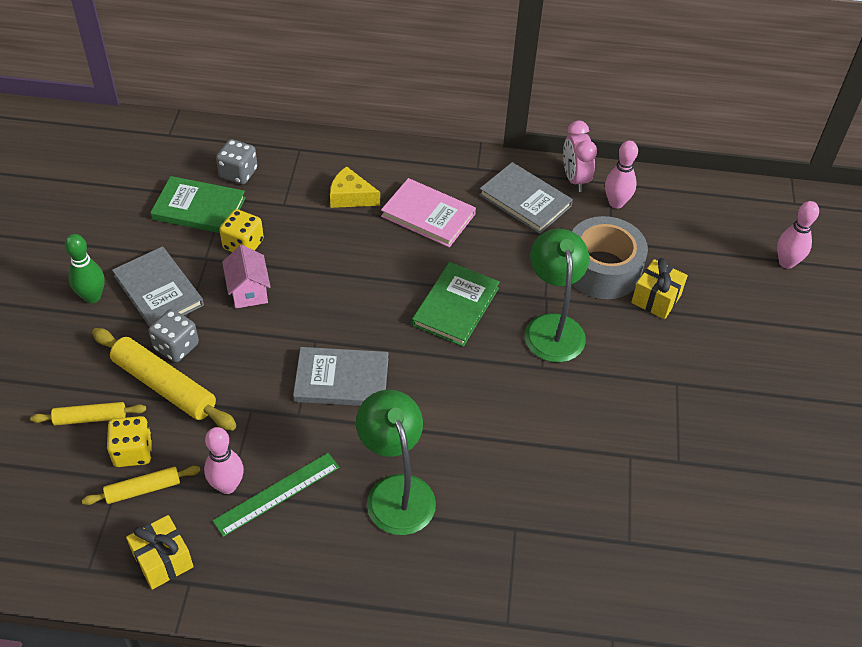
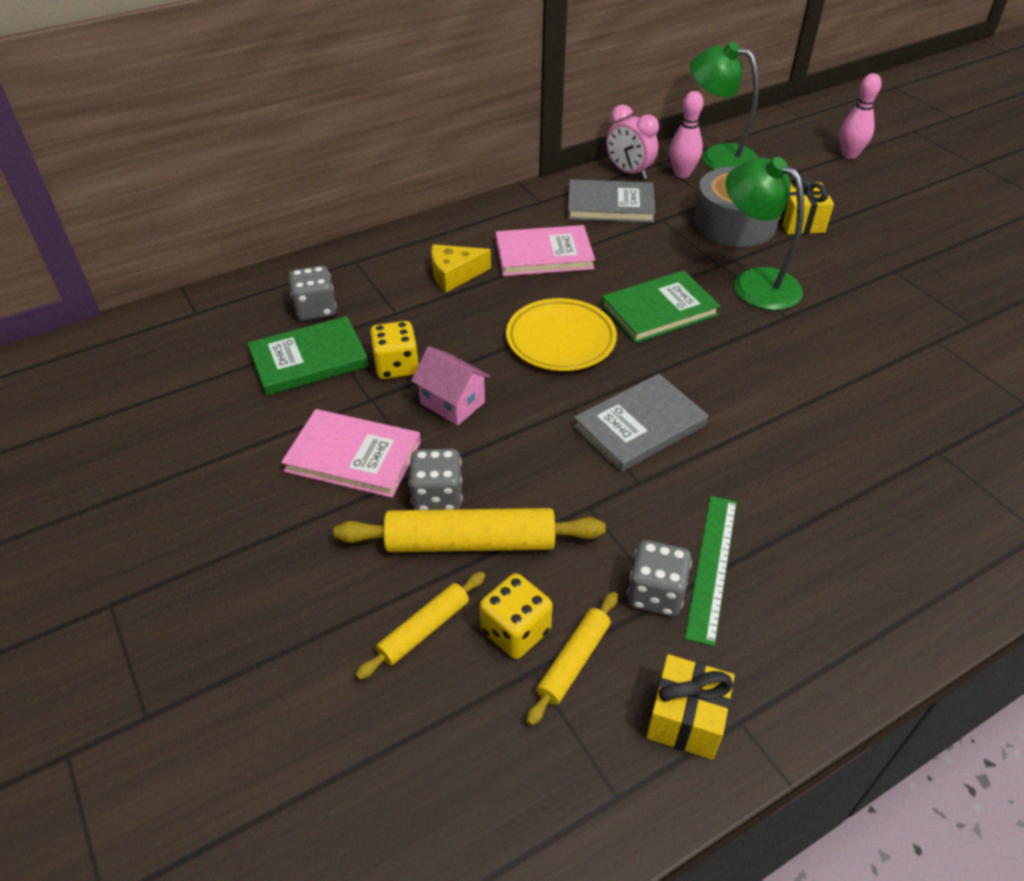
camera: 35 degrees left, 5 degrees down
green bowling pin [65,234,105,303] -> none
grey book [112,246,204,327] -> pink book [281,409,421,498]
pink bowling pin [204,427,244,494] -> grey dice [627,540,692,616]
green lamp [356,390,436,535] -> green lamp moved to [690,42,759,170]
green book [412,262,500,347] -> green book turned 75 degrees clockwise [601,270,721,343]
none -> yellow plate [506,298,617,371]

